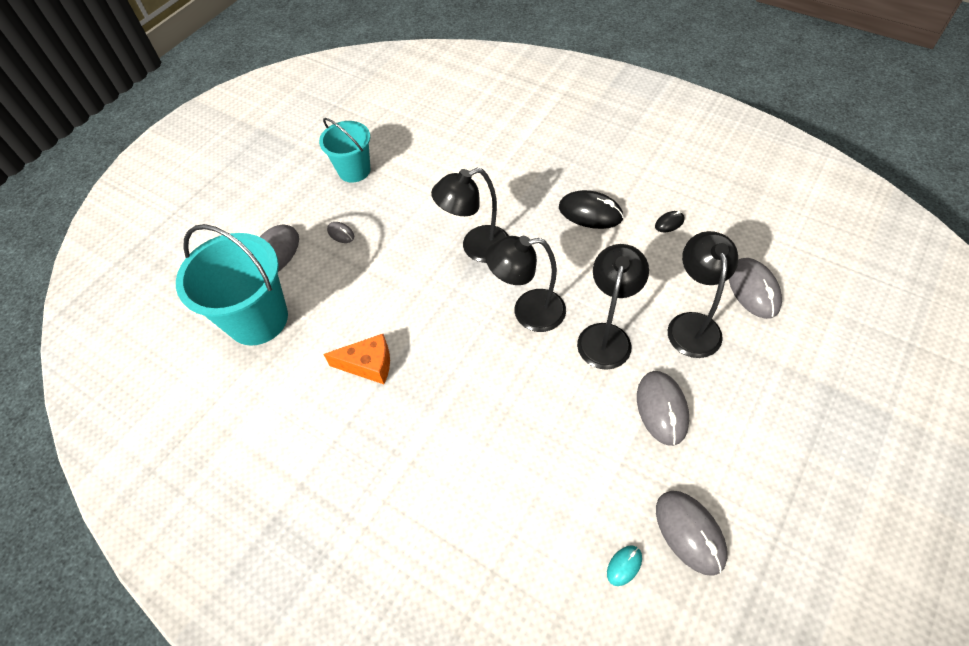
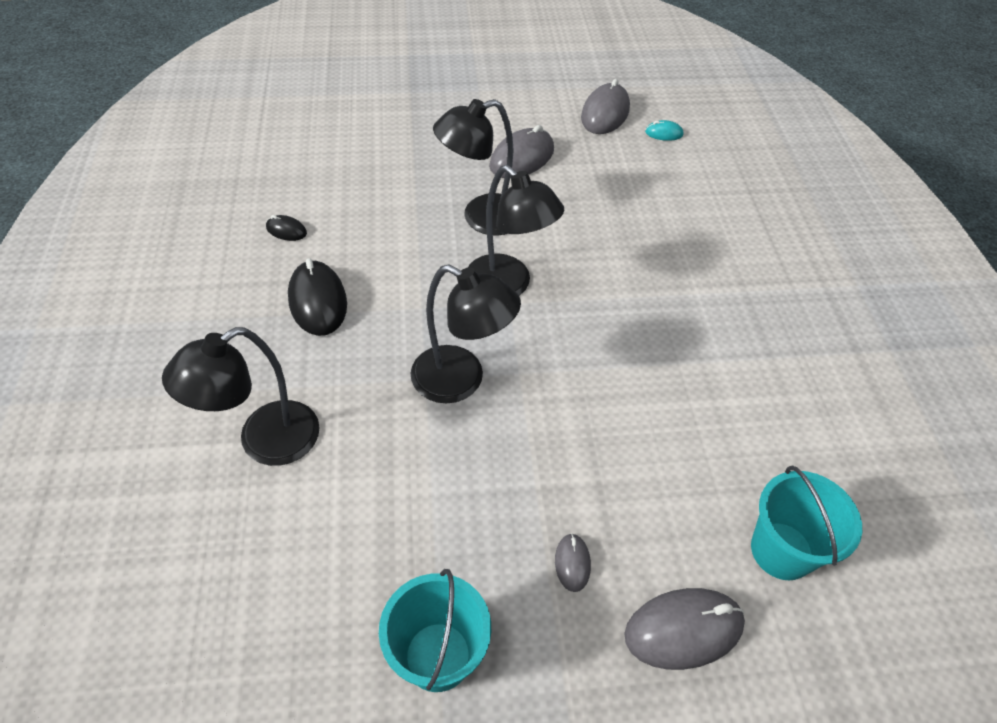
camera: 135 degrees left, 5 degrees down
turquoise bucket [176,224,288,346] -> turquoise bucket [751,465,862,580], size x0.62
orange cheese [323,334,390,384] -> none
black lamp [668,231,738,358] -> black lamp moved to [162,327,320,466]
grey mouse [729,258,782,319] -> none

